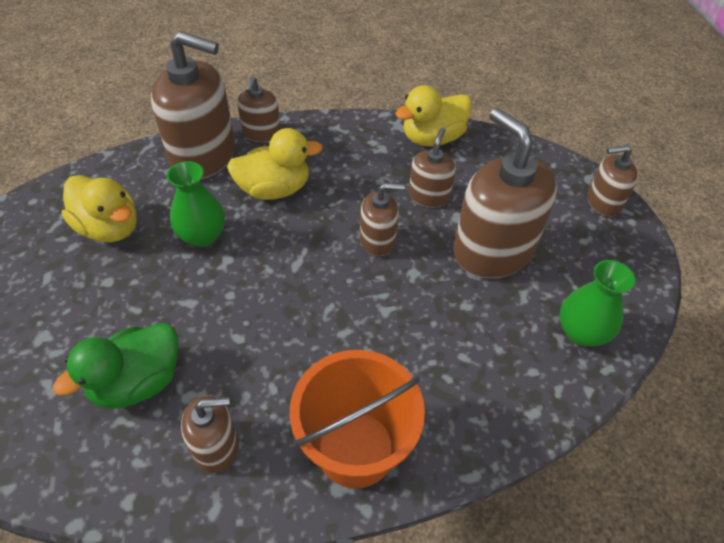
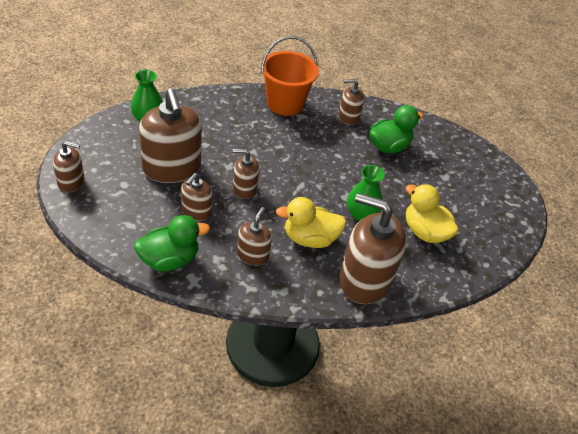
camera: 175 degrees left, 5 degrees down
brown soap dispenser [237,76,281,142] -> brown soap dispenser moved to [237,207,272,265]
yellow duck [395,85,472,147] -> green duck [134,215,210,271]

